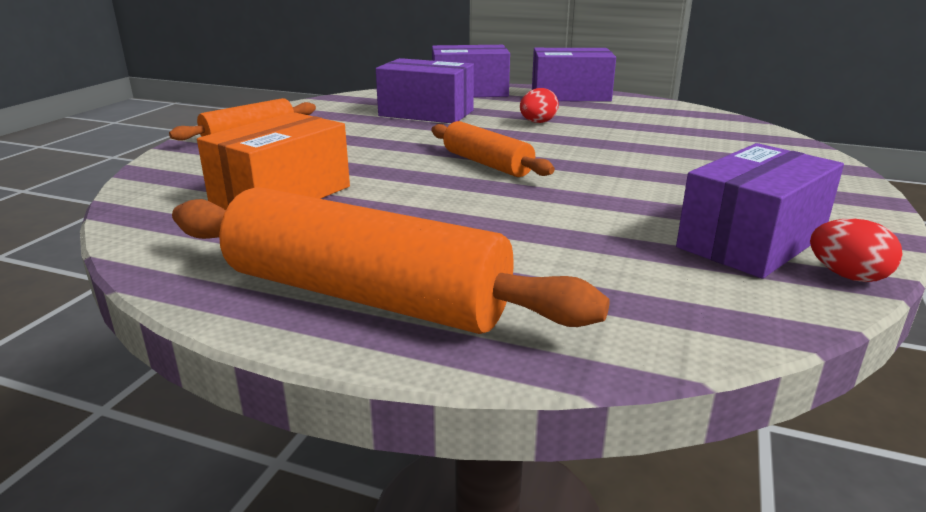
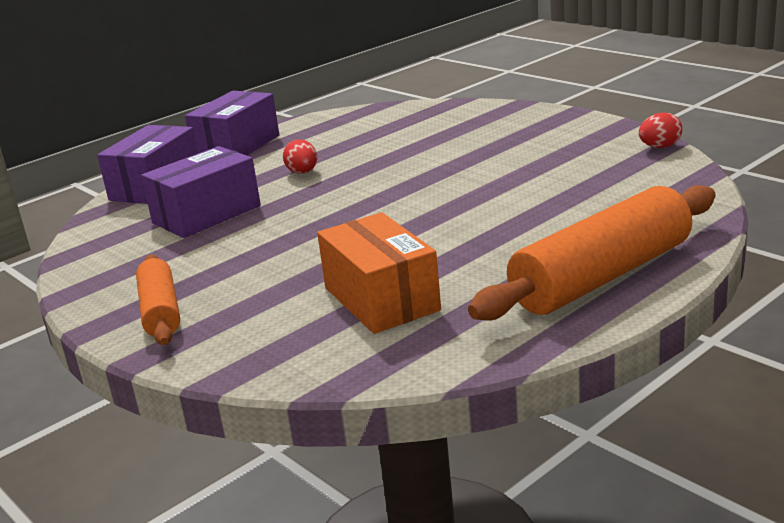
camera: 60 degrees left, 0 degrees up
orange rolling pin [431,121,555,177] -> none
purple box [676,143,844,278] -> none

